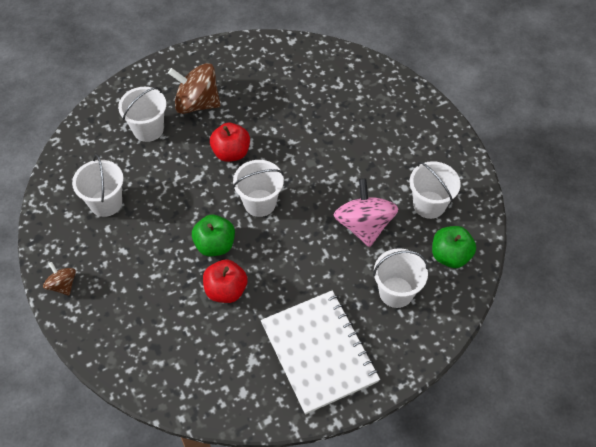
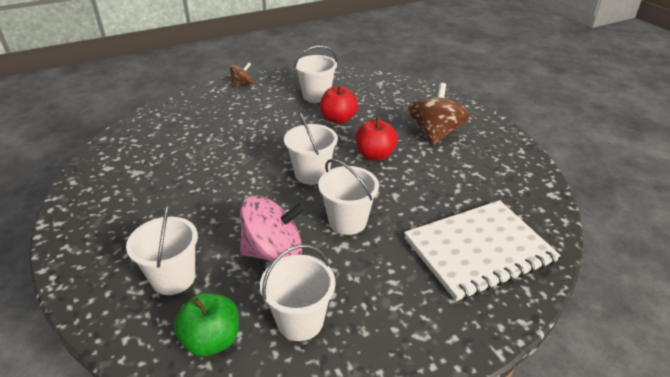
camera: 90 degrees right, 20 degrees down
white bucket [118,87,166,142] -> white bucket moved to [318,159,379,235]
green apple [192,215,235,257] -> none
red apple [203,259,248,303] -> red apple moved to [320,85,358,124]
white notebook [261,290,380,415] -> white notebook moved to [404,200,561,301]

